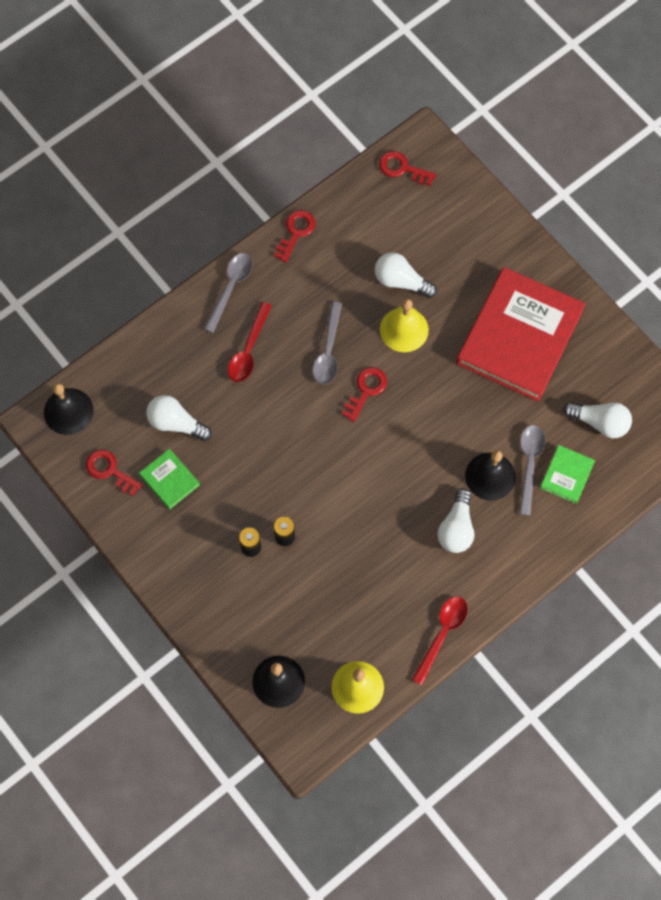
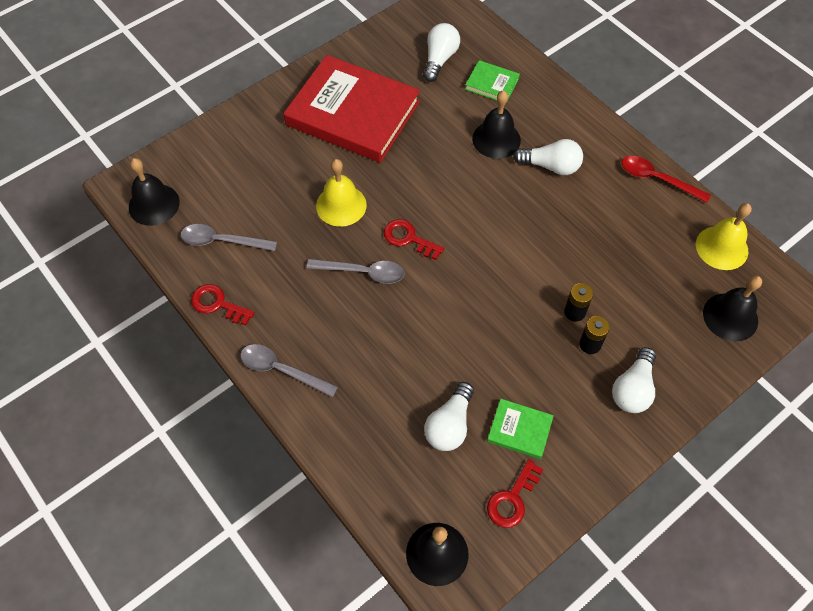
camera: 90 degrees left, 10 degrees down
green book [139,449,200,509] -> green book turned 60 degrees clockwise [487,399,554,459]
red spoon [228,302,272,382] -> none
white light bulb [375,252,437,298] -> white light bulb moved to [612,347,656,413]
red key [379,151,436,186] -> black bell [129,158,179,226]
grey spoon [519,425,545,516] -> grey spoon moved to [181,224,277,251]

